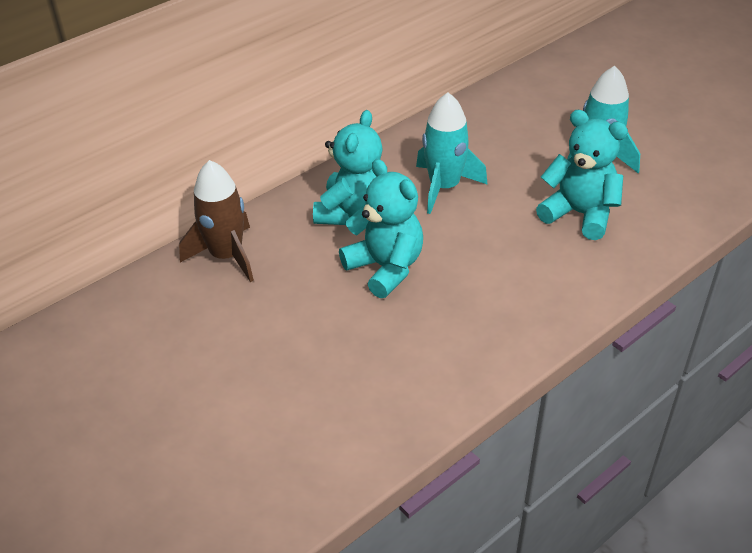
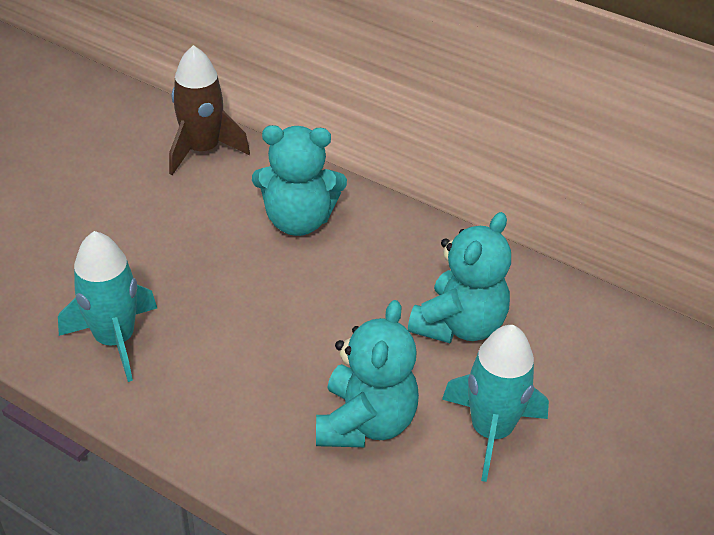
camera: 70 degrees right, 0 degrees up
turquoise teddy bear [339,159,423,298] -> turquoise teddy bear moved to [408,212,511,343]
turquoise rocket [416,92,488,214] -> turquoise rocket moved to [58,231,157,382]

